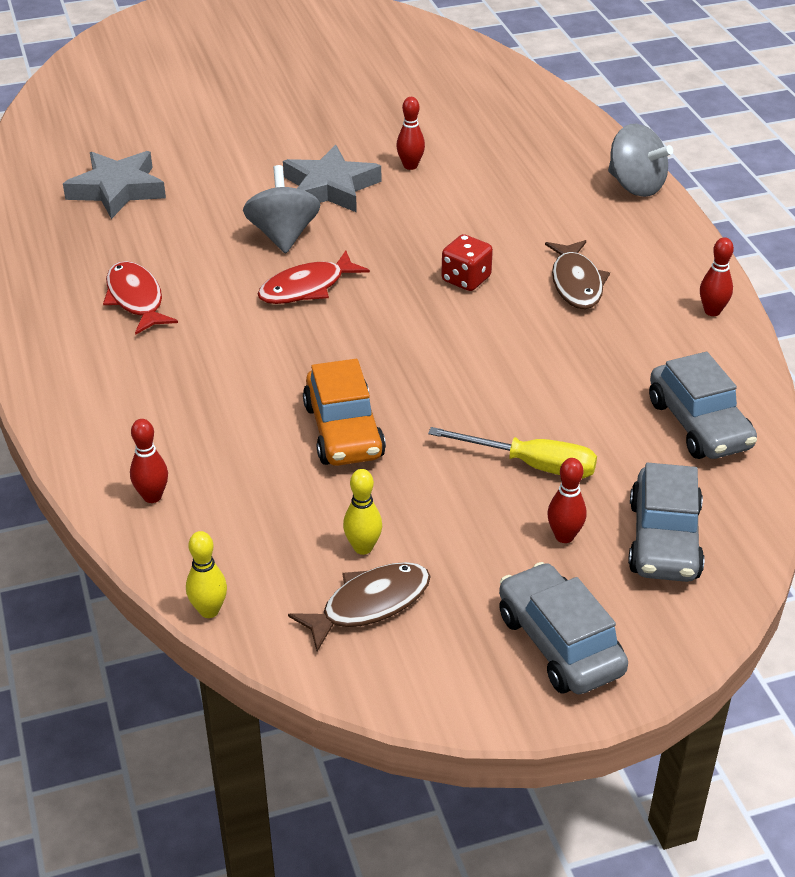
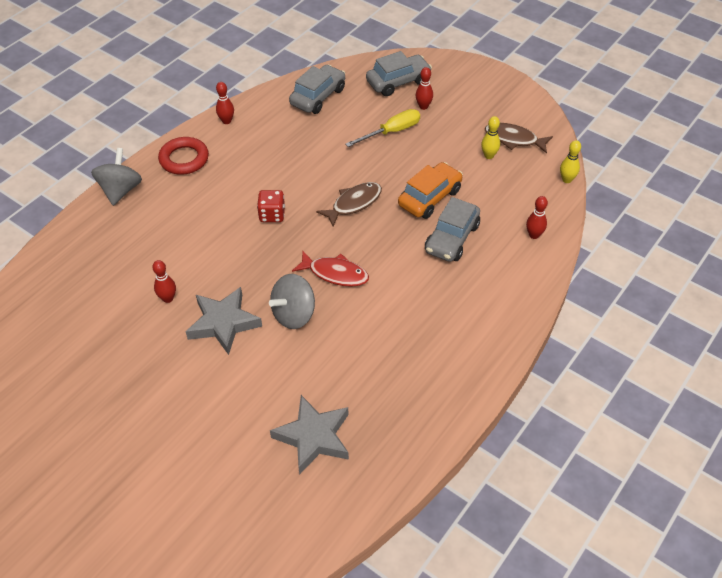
camera: 125 degrees left, 10 degrees up
red fish [103,261,178,335] -> none
yellow screwdriver [428,427,597,478] -> yellow screwdriver turned 75 degrees clockwise [346,109,420,147]
grey car [499,562,628,694] -> grey car moved to [425,197,480,262]
brown fish [545,240,610,309] -> brown fish moved to [316,182,382,227]
none -> red ring [158,137,209,175]

